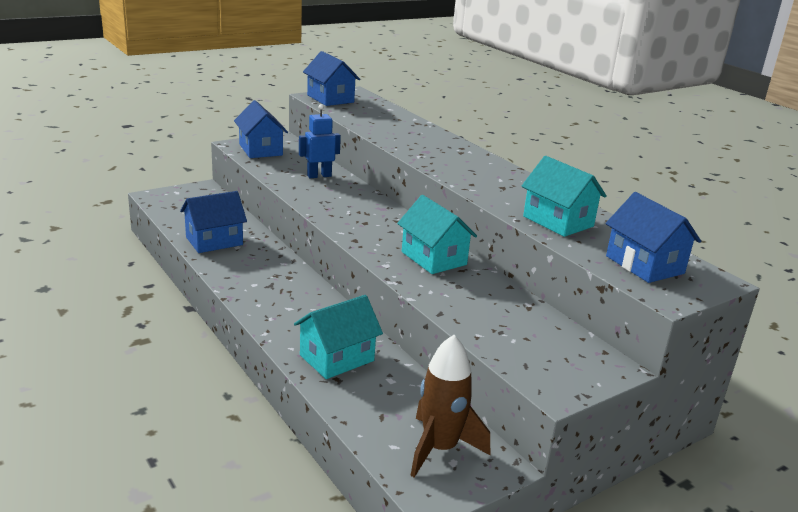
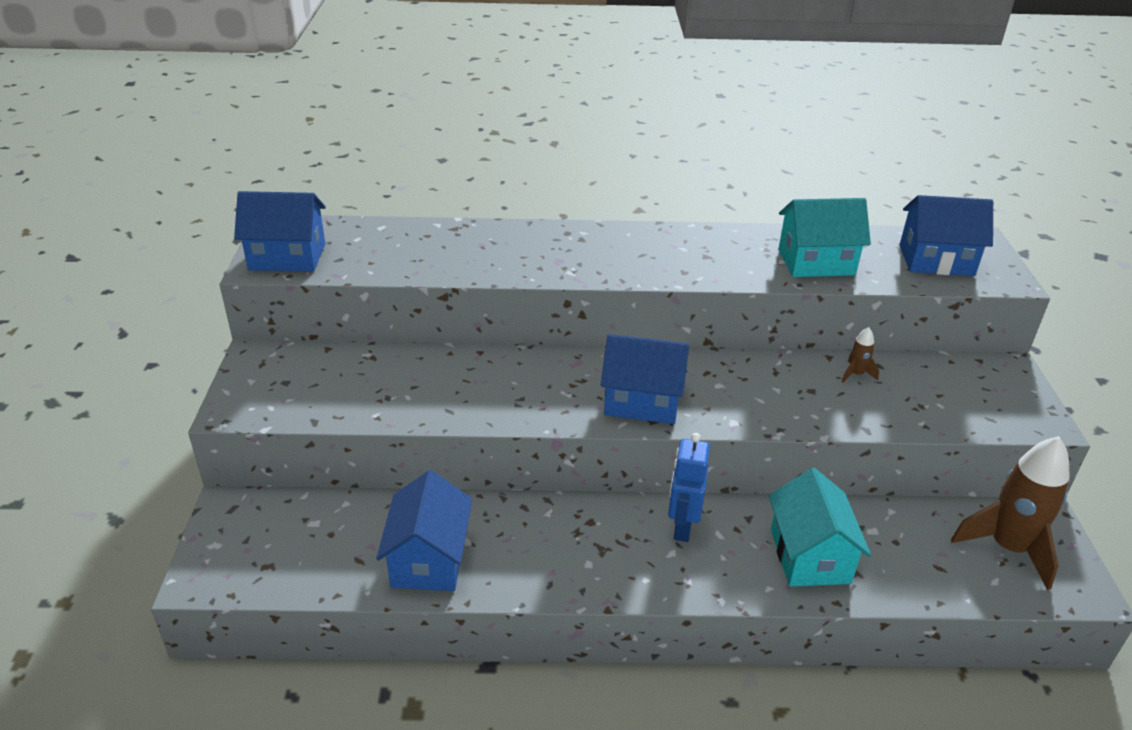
camera: 55 degrees left, 10 degrees up
blue house [234,100,288,158] -> blue house moved to [601,334,689,424]
blue robot [299,104,341,178] -> blue robot moved to [668,433,710,542]
turquoise house [397,195,477,274] -> none
none -> brown rocket [842,327,879,383]

